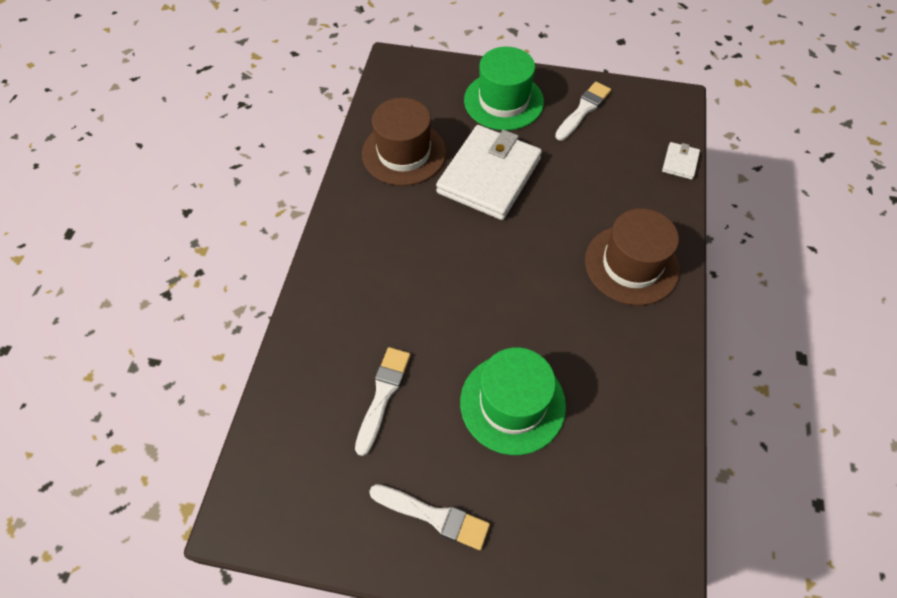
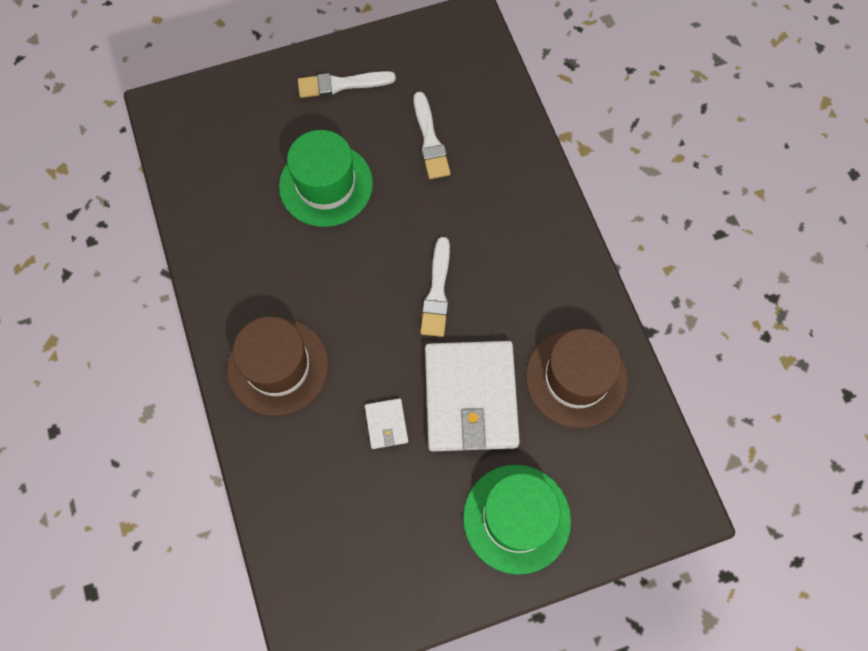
camera: 150 degrees right, 10 degrees up
white brush [555,82,611,141] -> white brush moved to [420,237,450,337]
white wallet [662,142,700,180] -> white wallet moved to [365,398,408,449]

